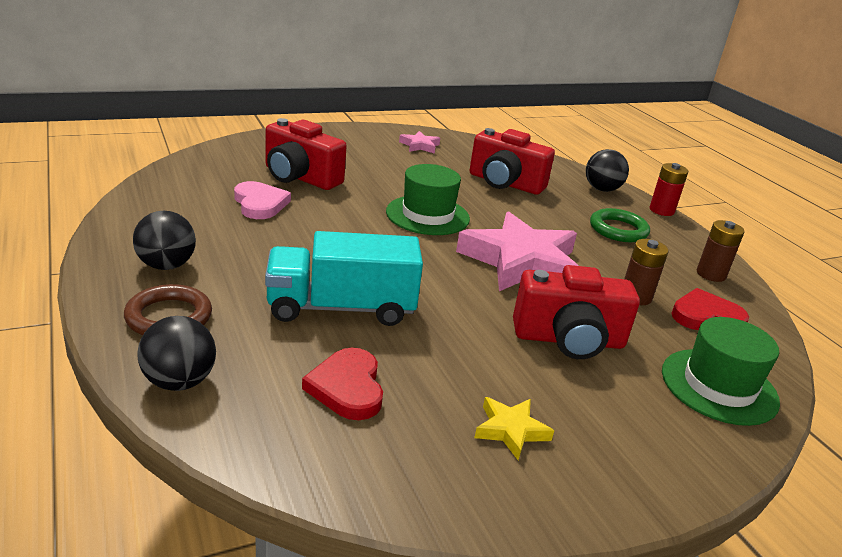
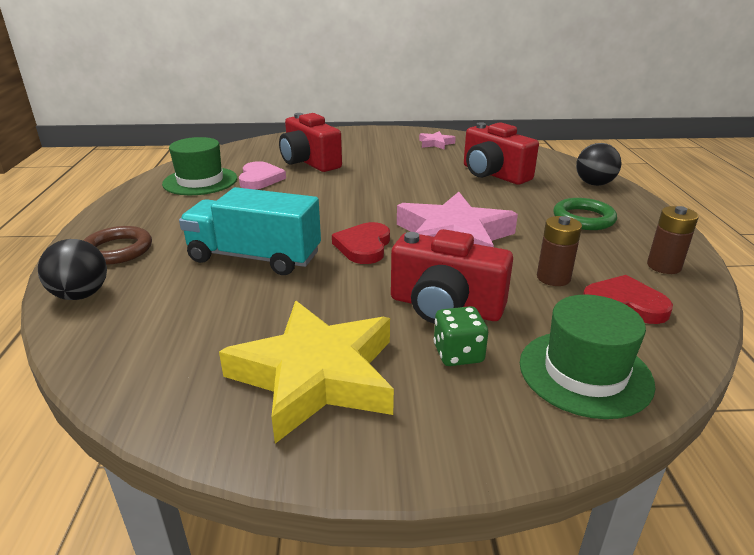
camera: 25 degrees right, 0 degrees up
black ball [133,211,196,270] -> none
red heart [302,348,383,420] -> red heart moved to [332,222,390,264]
green hat [386,164,470,235] -> green hat moved to [162,137,237,195]
yellow star [474,397,554,460] -> yellow star [219,301,394,444], size x2.28
red battery [650,163,688,216] -> none
none -> green dice [434,306,488,366]

